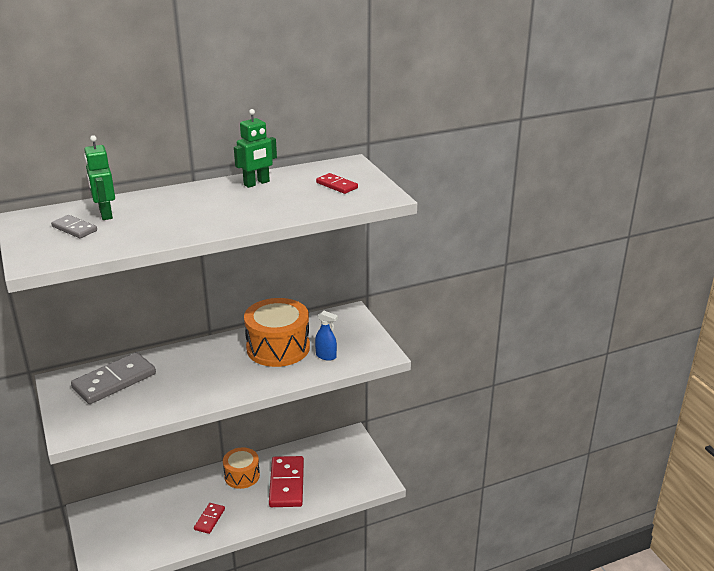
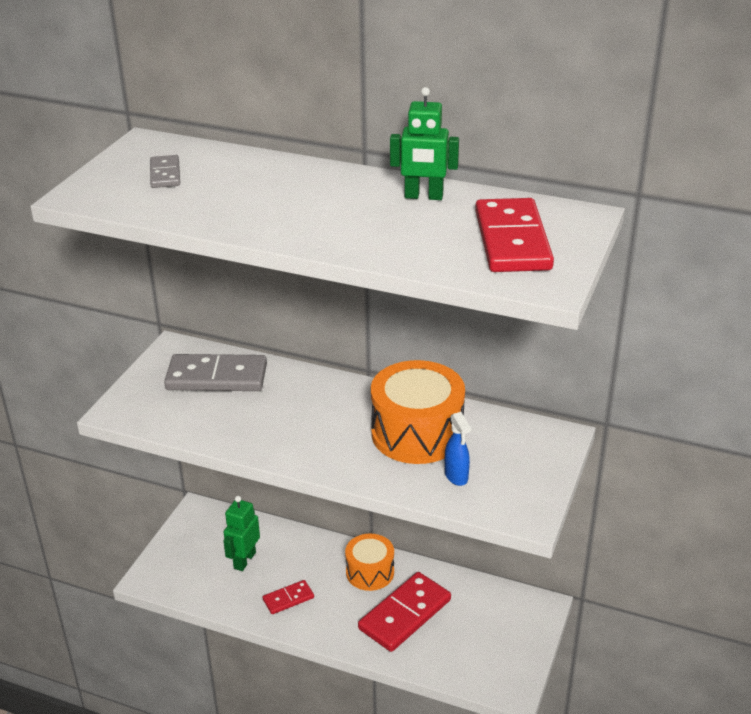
camera: 45 degrees right, 5 degrees up
green robot [84,135,115,220] -> green robot moved to [223,496,260,571]
red domino [316,173,358,194] -> red domino [475,198,554,272], size x1.93

